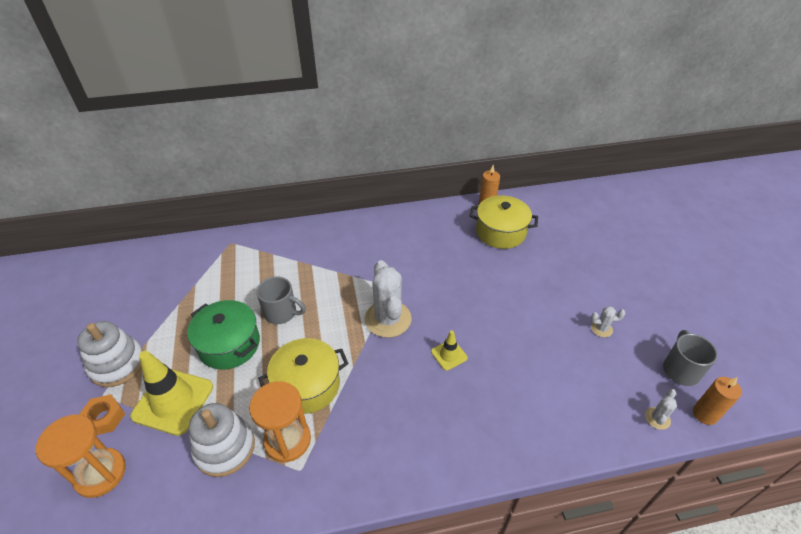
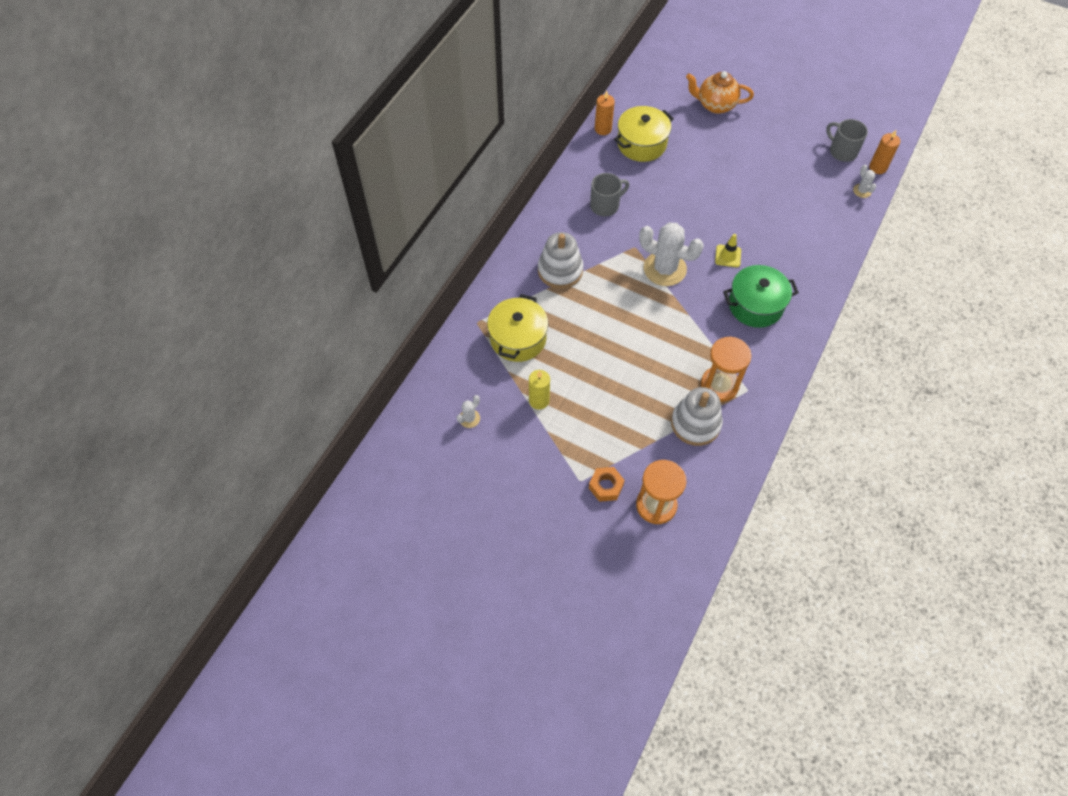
camera: 50 degrees left, 15 degrees up
white stacking toy [77,321,144,387] -> white stacking toy moved to [538,232,584,289]
yellow traffic cone [130,351,213,436] -> none
green pot [187,300,260,369] -> green pot moved to [723,265,799,328]
grey mug [256,276,306,324] -> grey mug moved to [590,173,629,216]
yellow pot [258,338,349,414] -> yellow pot moved to [487,294,548,362]
white cactus [590,306,626,337] -> white cactus moved to [457,395,480,428]
none -> yellow candle [529,370,550,410]
none -> orange teapot [686,71,754,114]

